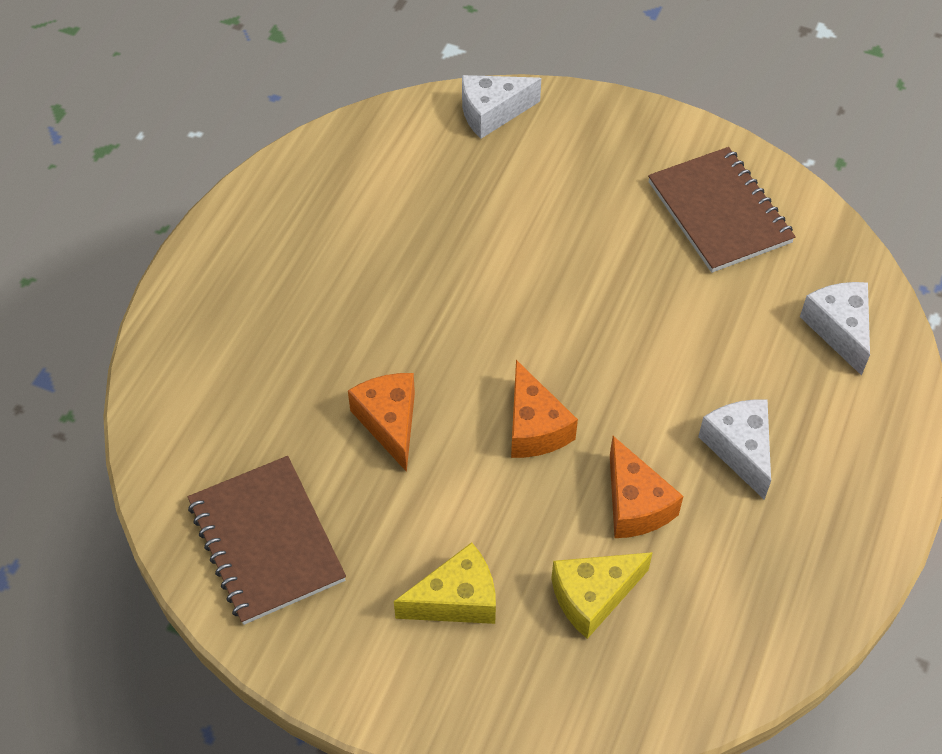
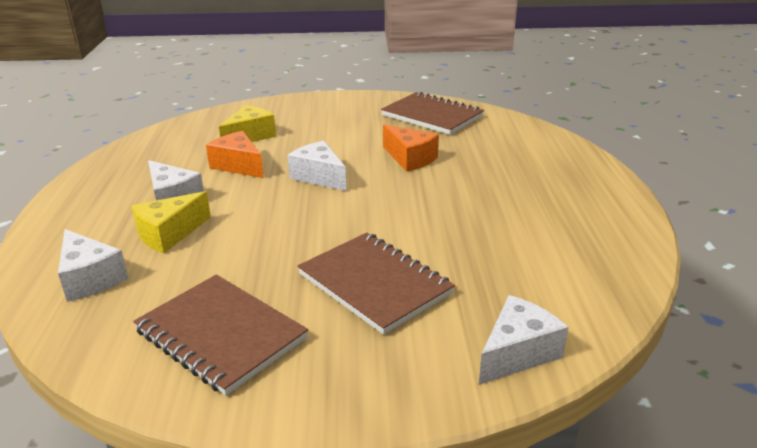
camera: 155 degrees right, 25 degrees down
yellow cheese [394,542,496,624] -> yellow cheese moved to [131,191,211,253]
orange cheese [511,360,578,458] -> white cheese [288,141,346,191]
none -> brown notebook [297,233,455,335]

